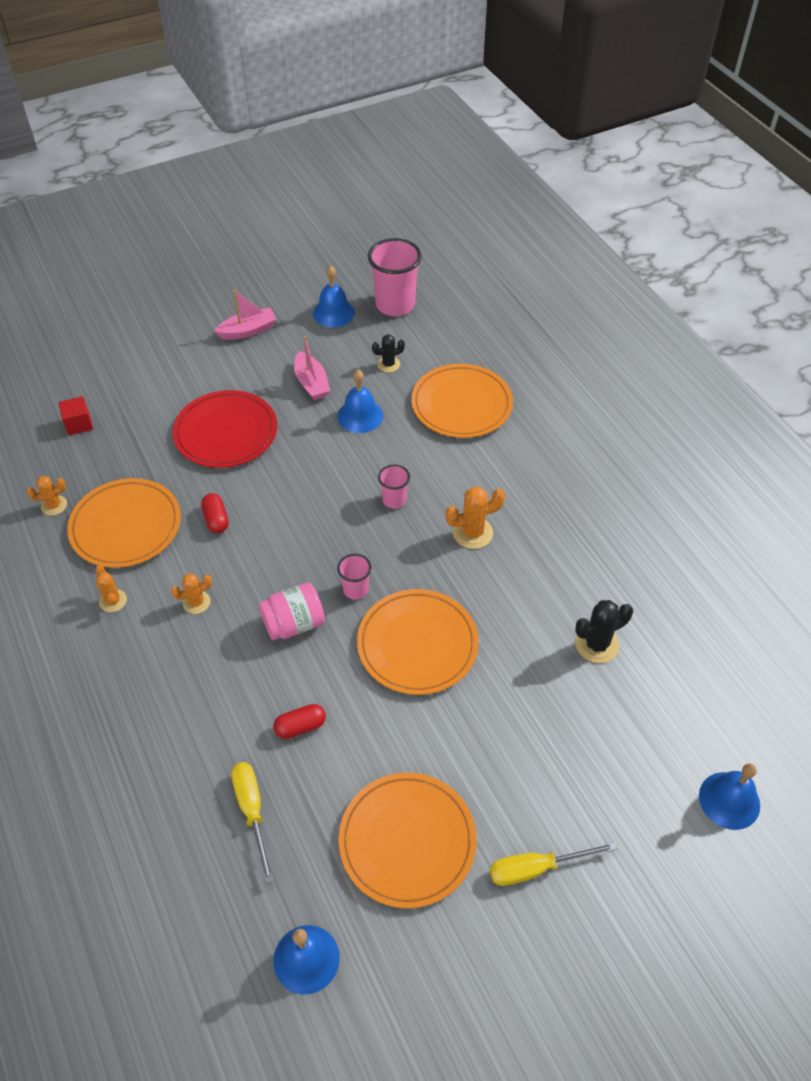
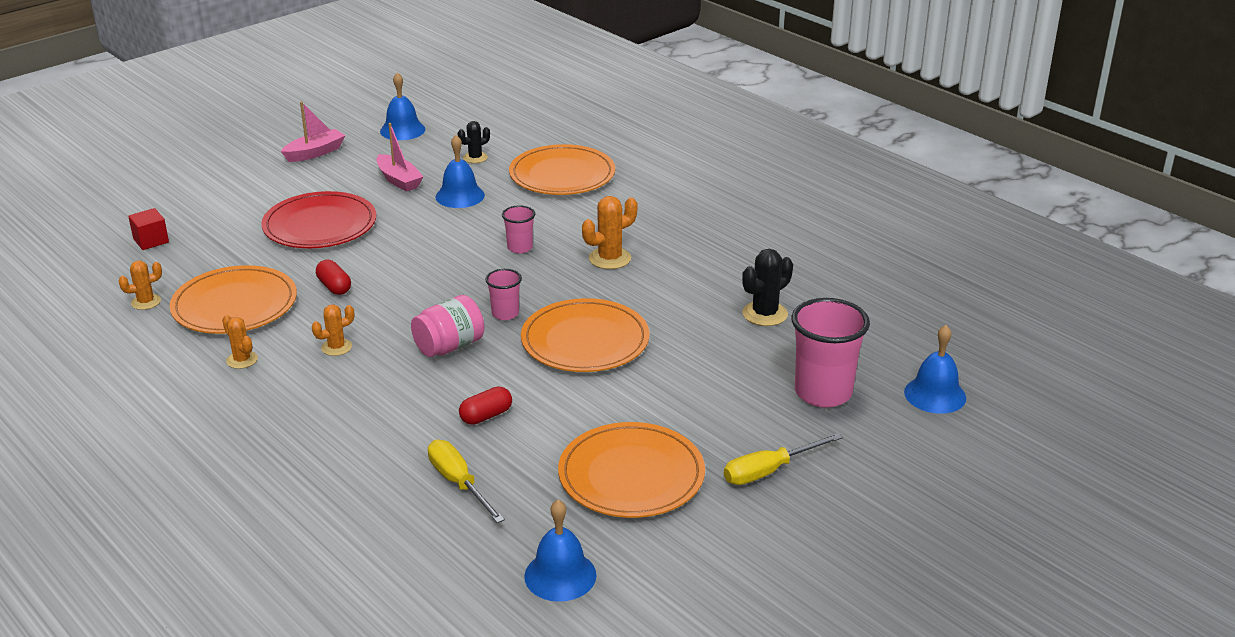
camera: 15 degrees left, 20 degrees down
pink cup [368,238,422,316] -> pink cup moved to [791,298,870,408]

